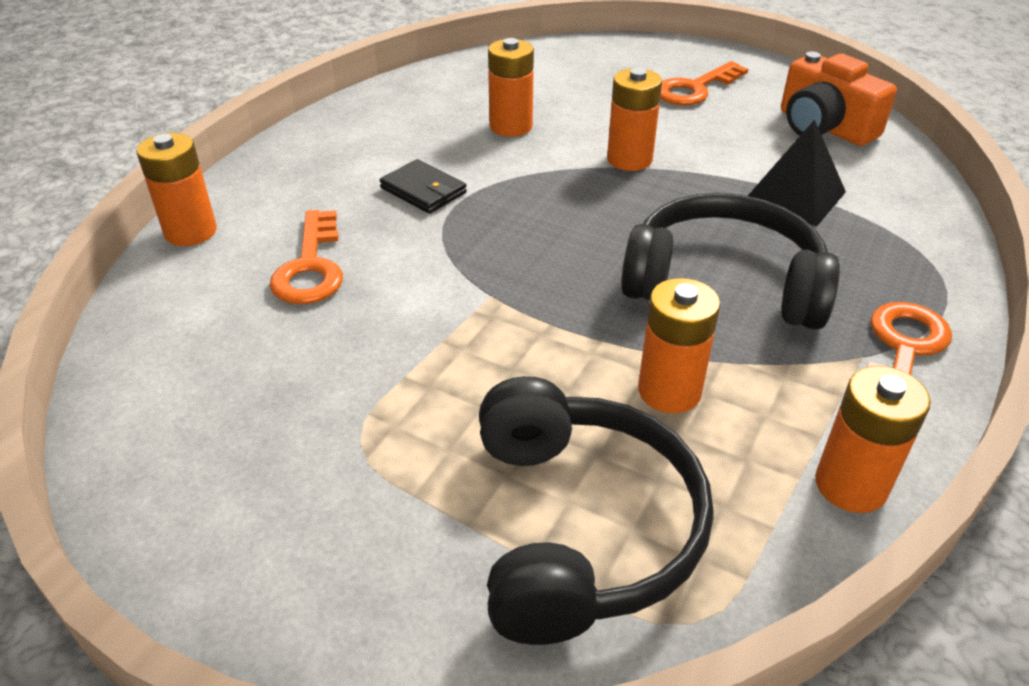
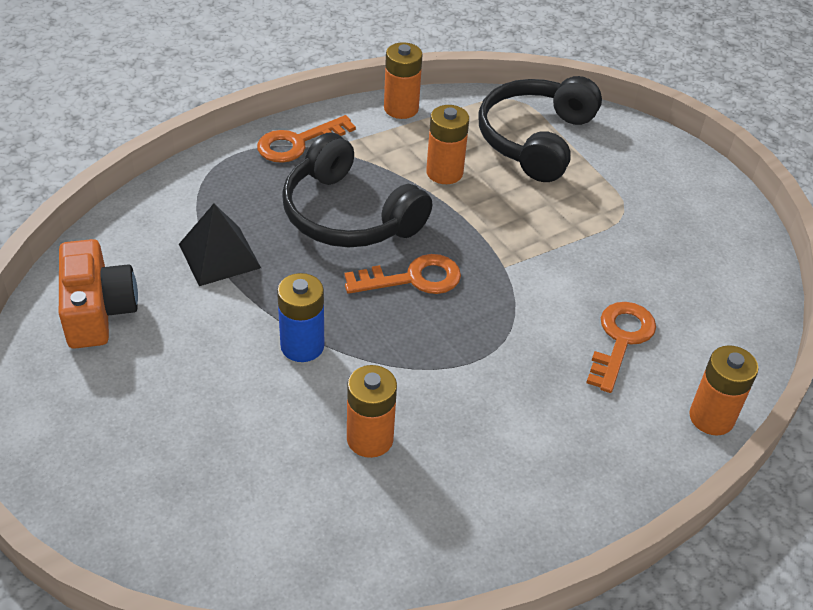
camera: 155 degrees left, 5 degrees up
black wallet [380,159,467,214] -> none
orange battery [607,68,662,171] -> blue battery [277,273,324,362]
orange key [660,61,748,106] -> orange key moved to [345,254,461,294]

